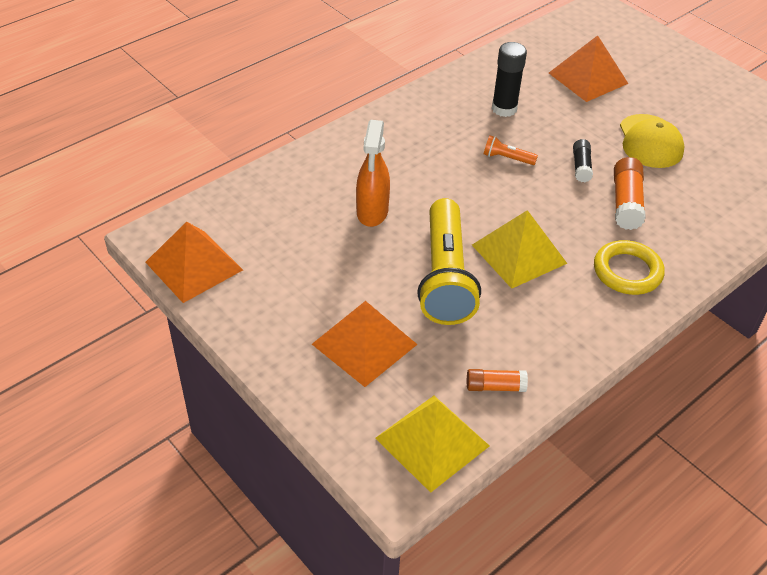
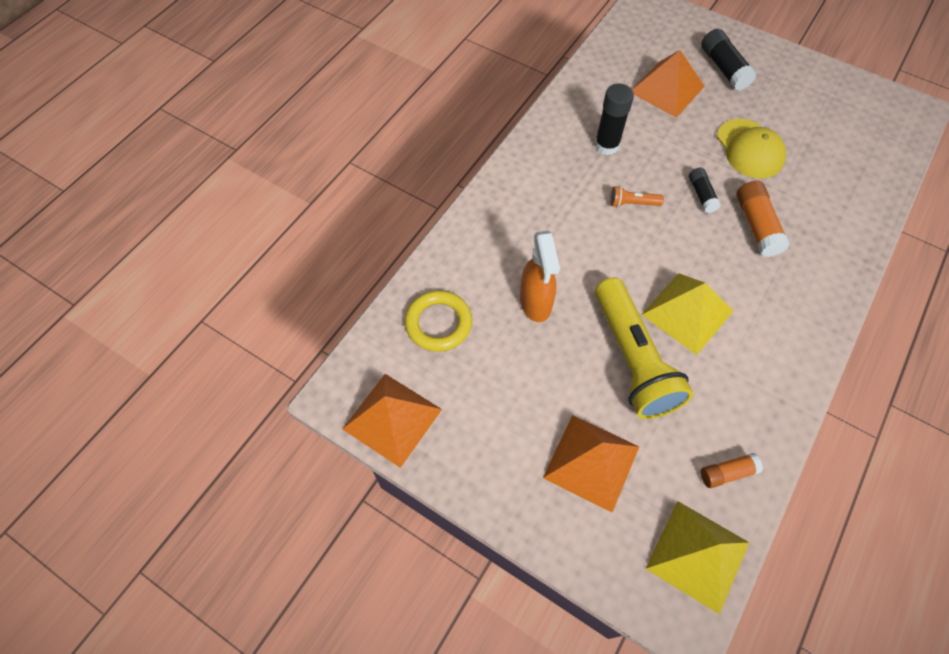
camera: 15 degrees left, 15 degrees up
yellow ring [594,240,665,295] -> yellow ring moved to [405,290,472,352]
none -> black glue stick [701,29,757,91]

